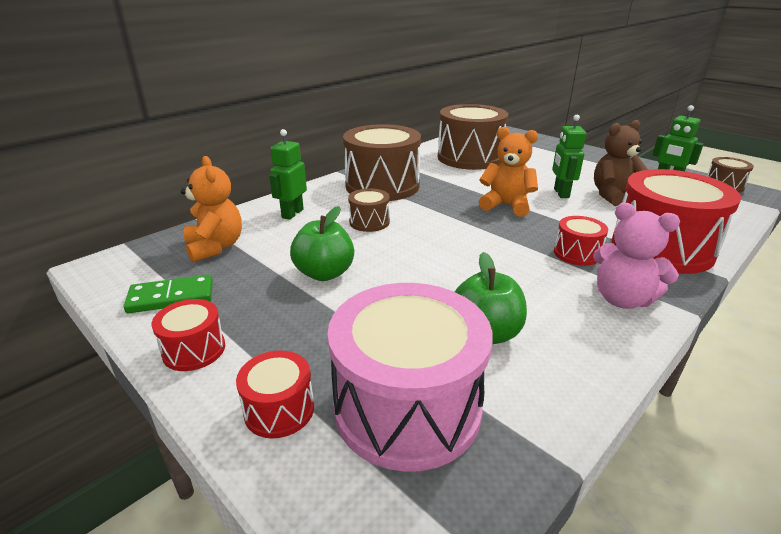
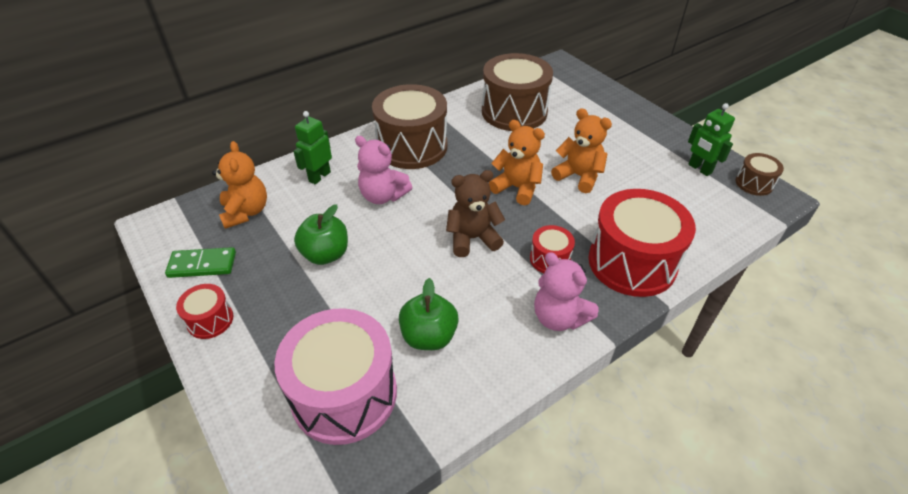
camera: 10 degrees right, 15 degrees up
red drum [236,351,314,438] -> none
brown drum [348,188,390,232] -> pink teddy bear [355,136,412,204]
green robot [552,115,586,198] -> orange teddy bear [551,108,612,193]
brown teddy bear [594,120,648,206] -> brown teddy bear moved to [446,170,505,257]

